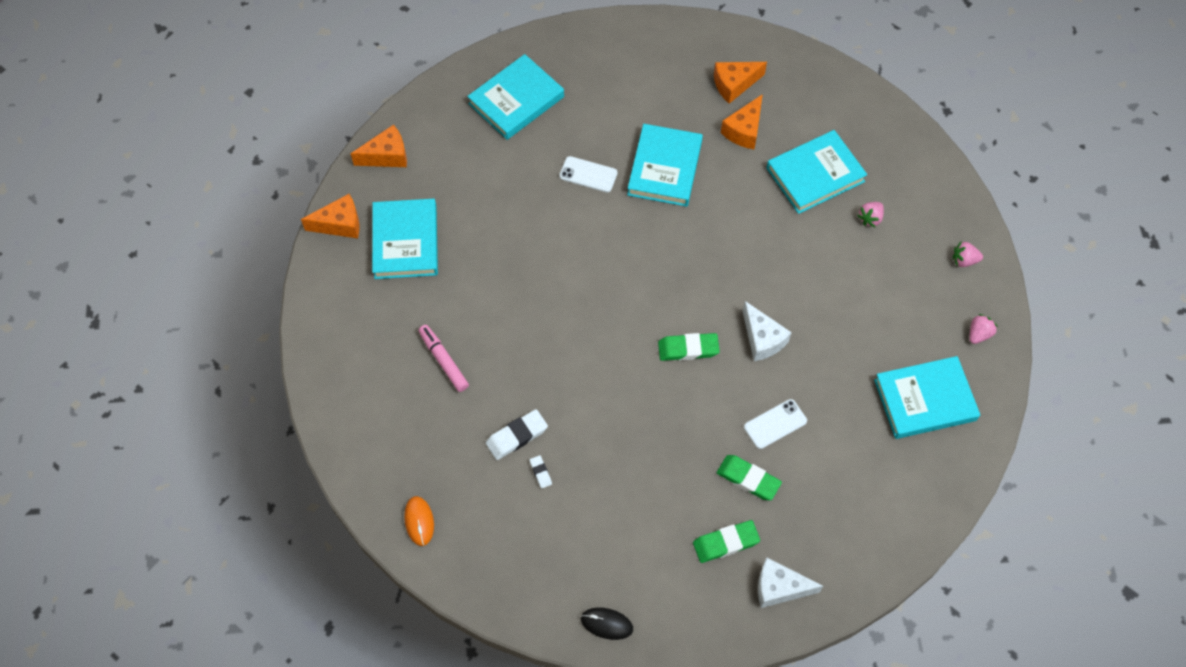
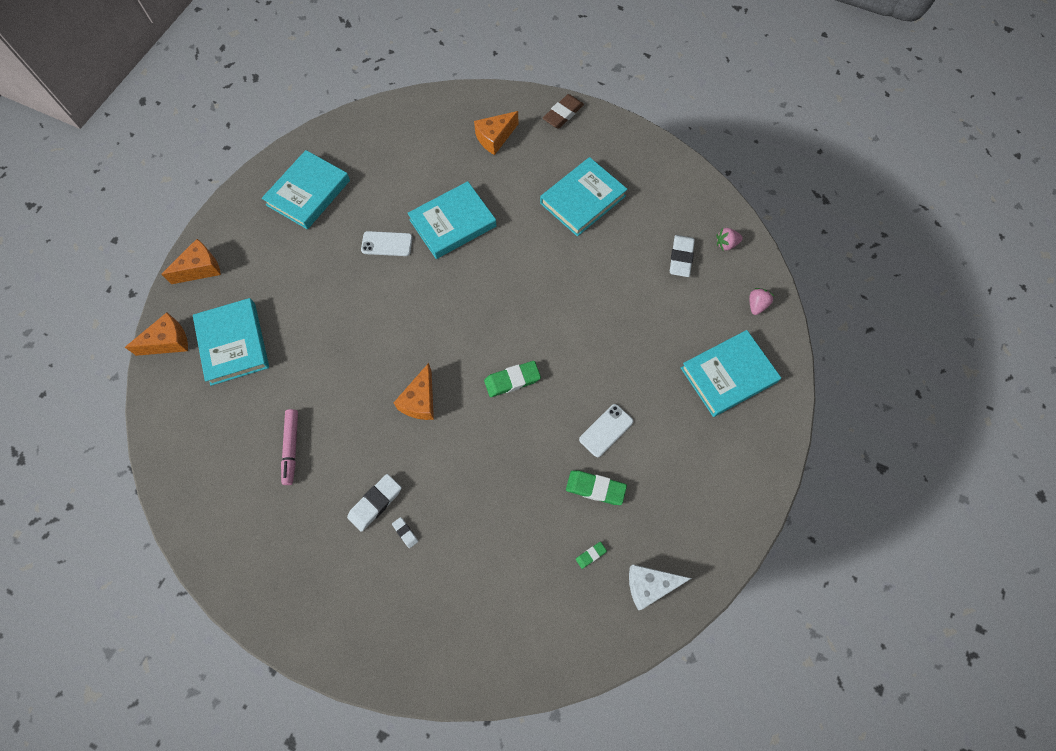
camera: 15 degrees left, 5 degrees up
orange mouse [404,496,434,546] -> none
pink marker [418,325,469,392] -> pink marker turned 135 degrees counterclockwise [281,409,298,485]
black mouse [581,607,633,640] -> none
turquoise book [627,124,703,207] -> turquoise book turned 60 degrees clockwise [407,181,496,259]
green eraser [693,520,760,563] -> green eraser [576,542,607,569], size x0.52
orange cheese [721,94,763,149] -> orange cheese moved to [394,363,434,420]
white cheese [743,301,792,361] -> none
pink strawberry [857,202,884,227] -> none
none -> brown eraser [543,94,584,128]
none -> white eraser [670,235,695,277]

